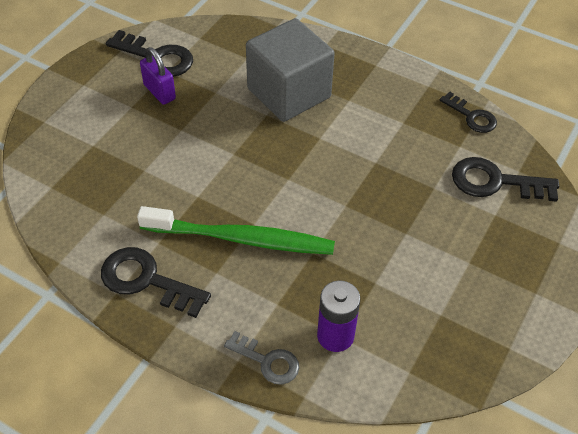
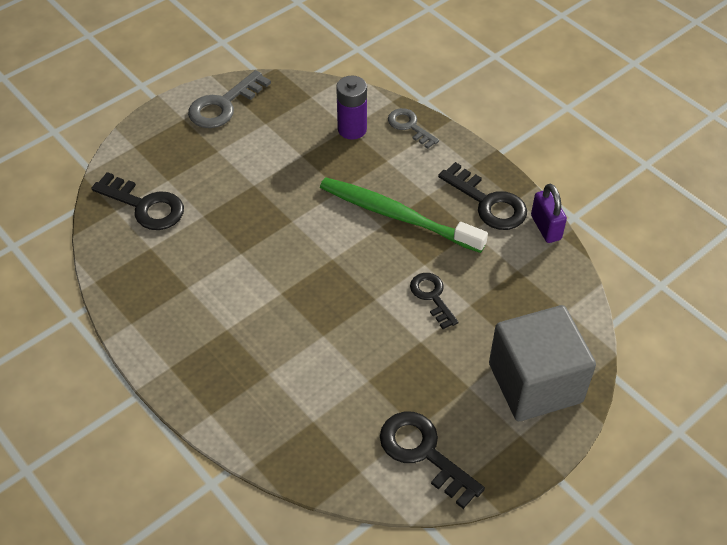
camera: 160 degrees left, 0 degrees up
purple padlock [140,47,176,105] -> purple padlock moved to [531,184,567,243]
grey cube [246,18,335,122] -> grey cube moved to [489,305,596,421]
black key [440,92,497,133] -> black key moved to [410,273,459,329]
none -> grey key [188,70,271,128]

